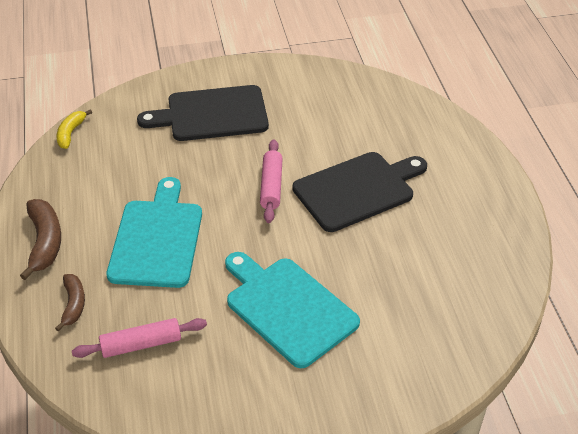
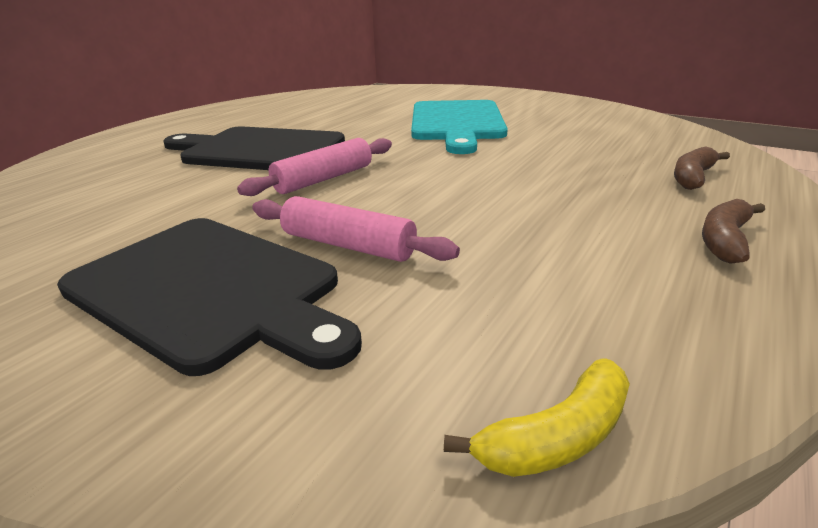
camera: 135 degrees left, 15 degrees down
brown banana [20,199,61,280] -> brown banana [702,199,765,264], size x0.64
pink rolling pin [72,318,207,358] -> pink rolling pin moved to [252,196,460,262]
turquoise cutting board [106,177,202,288] -> none

